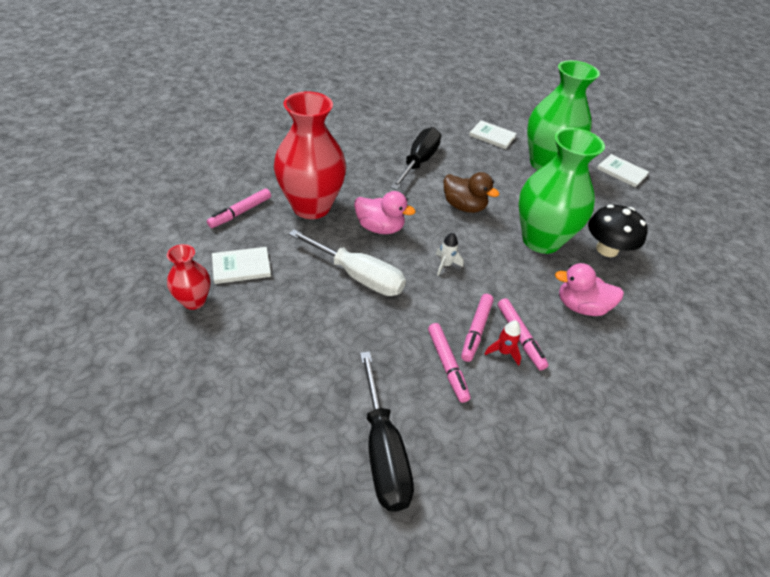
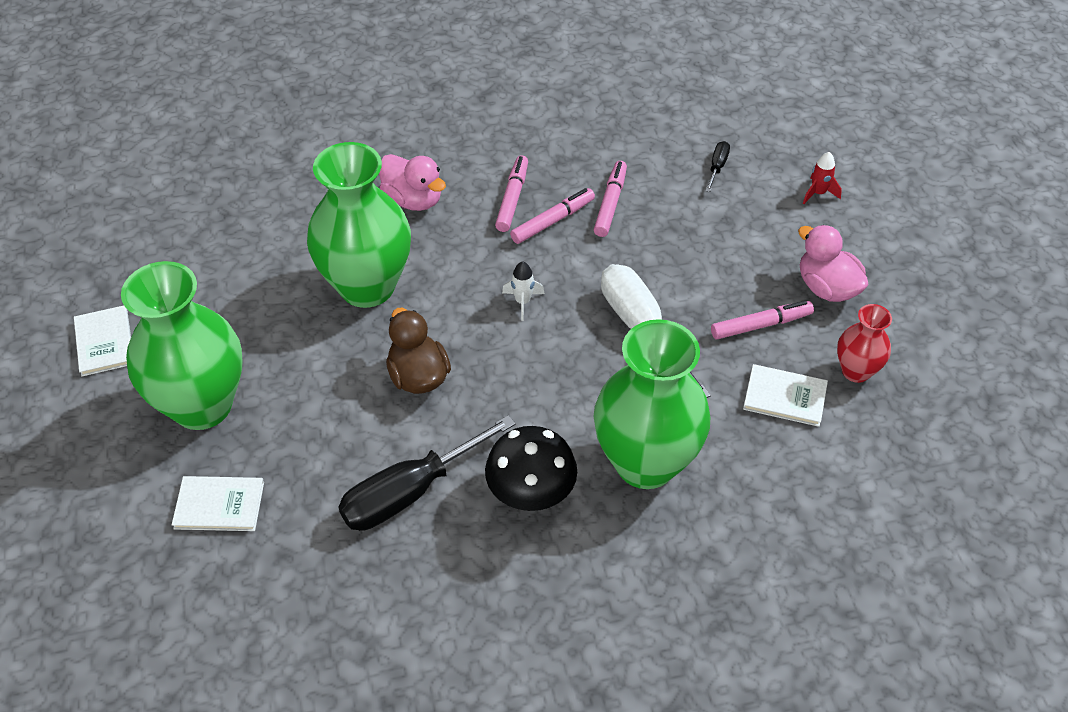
camera: 145 degrees left, 5 degrees up
pink marker [207,189,271,228] -> pink marker moved to [711,301,814,339]
red vase [274,91,346,219] -> green vase [593,319,710,489]
pink duck [354,191,416,234] -> pink duck moved to [798,225,869,302]
black screwdriver [360,351,414,511] -> black screwdriver [706,141,730,192], size x0.44
white book [469,120,517,149] -> white book turned 60 degrees counterclockwise [172,476,264,531]
red rocket [484,320,521,366] -> red rocket moved to [803,152,842,204]
black mushroom [588,204,648,257] -> black mushroom moved to [485,426,577,511]

